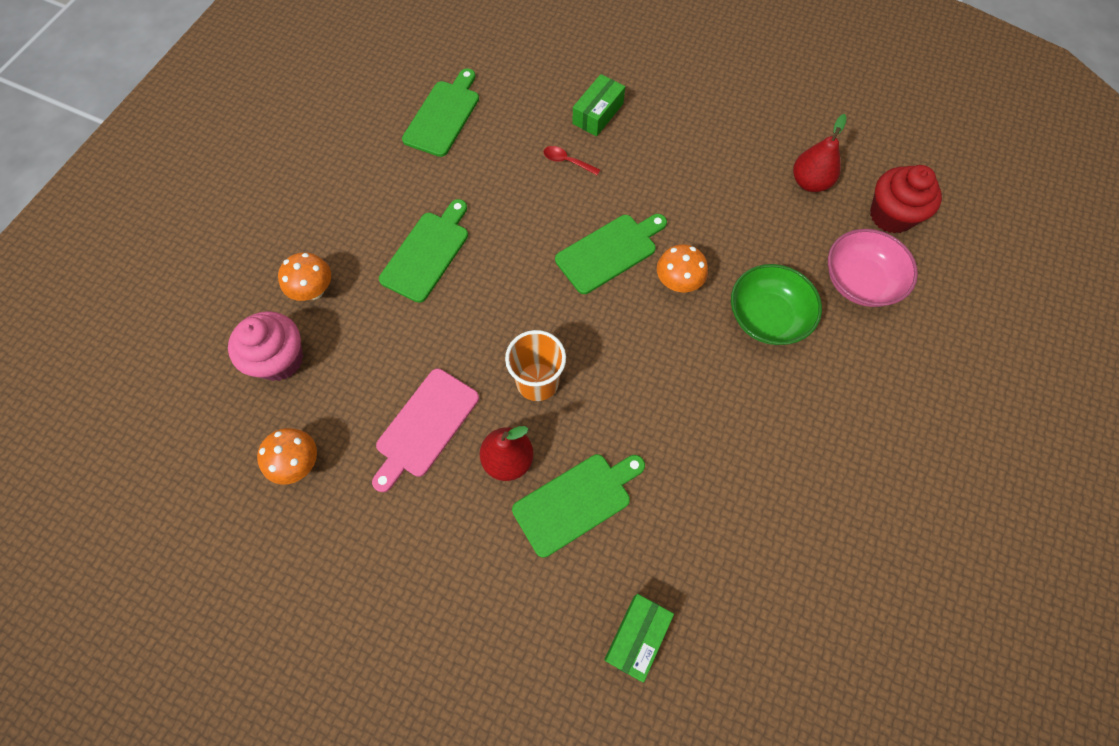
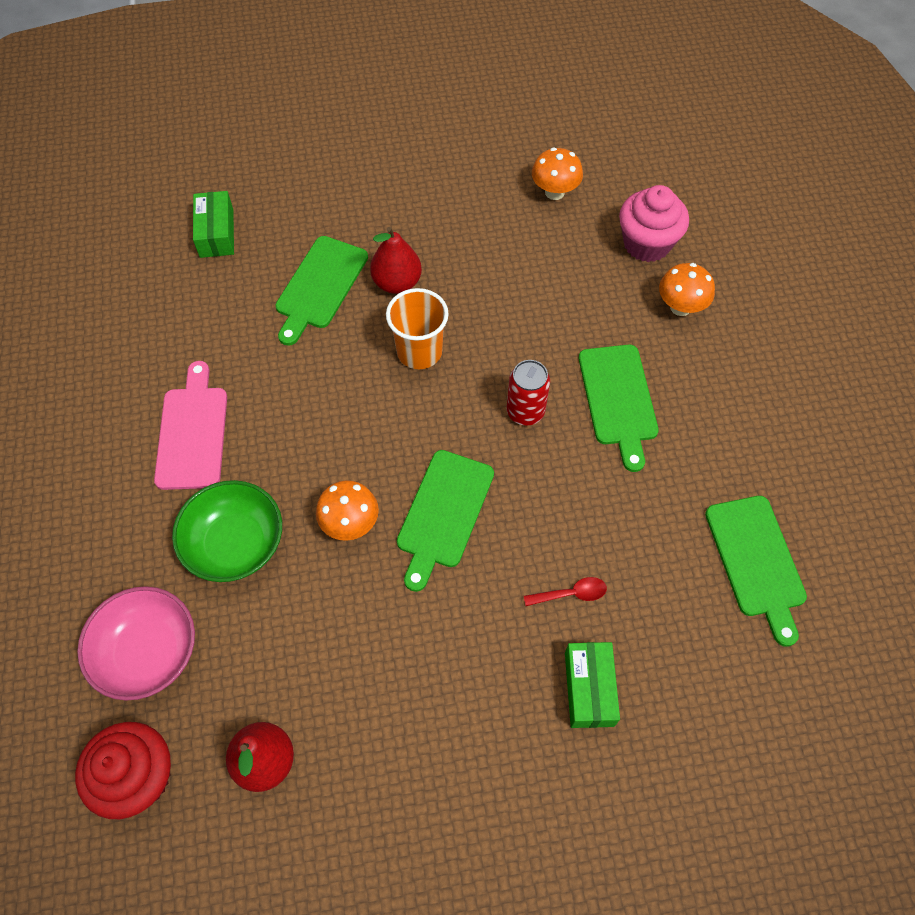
camera: 145 degrees right, 5 degrees down
pink cutting board [372,369,479,492] -> pink cutting board moved to [154,361,227,490]
none -> red can [506,360,550,425]

